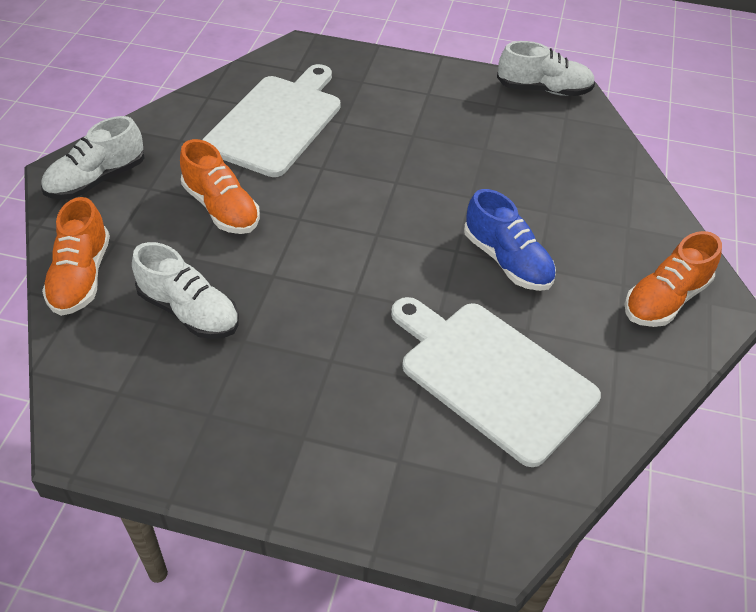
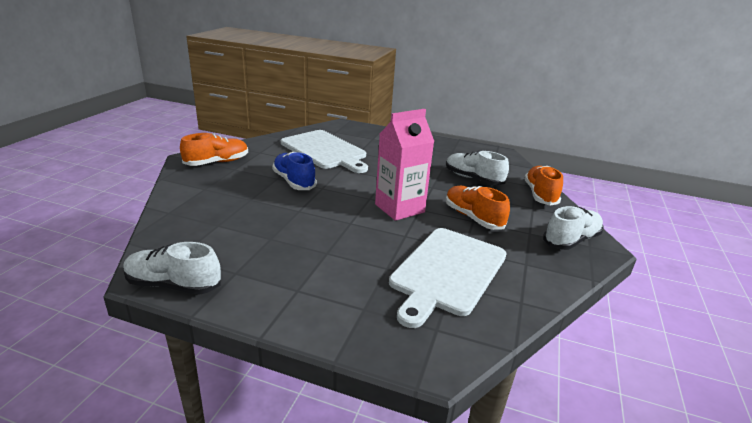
camera: 175 degrees left, 20 degrees down
none -> pink carton [375,109,435,221]

